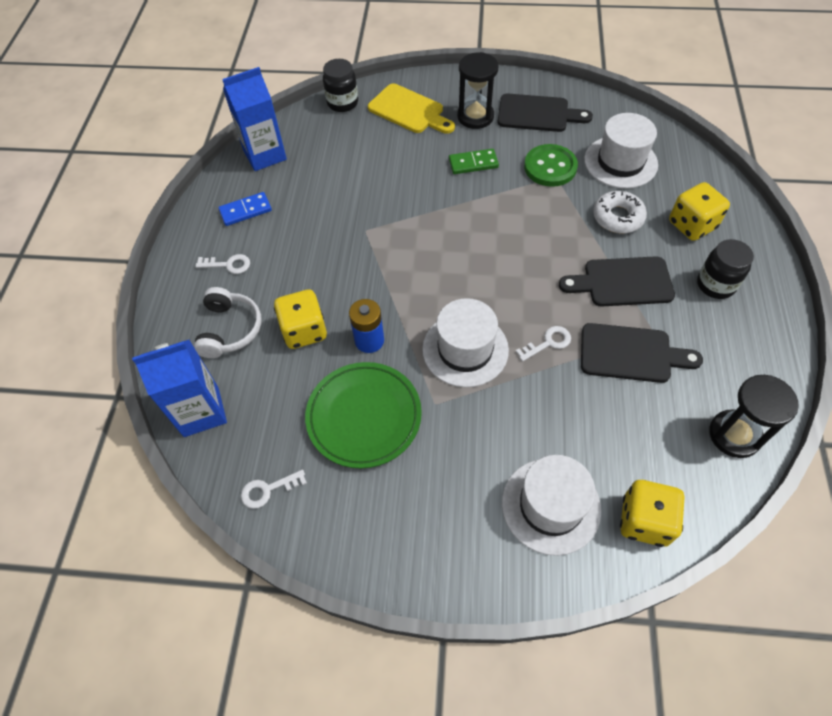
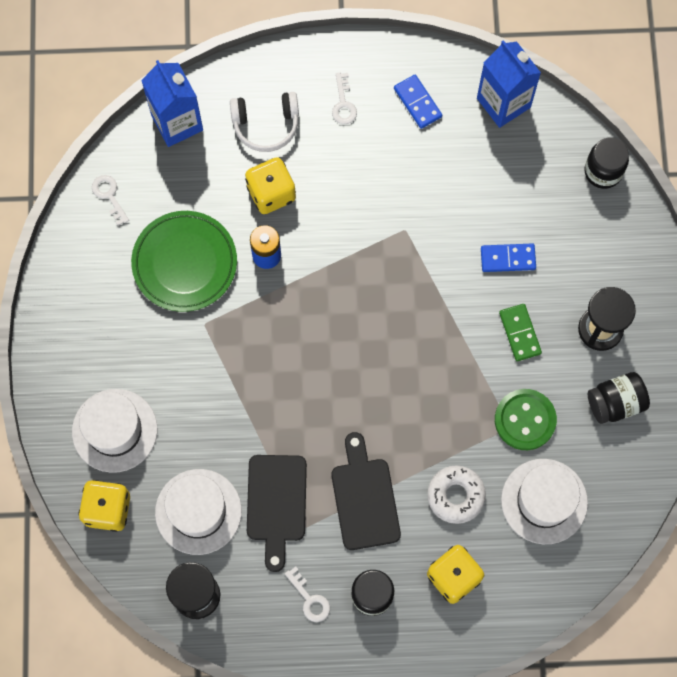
camera: 80 degrees right, 15 degrees up
yellow cutting board [368,83,455,134] -> none
white hat [422,298,509,387] -> white hat moved to [155,469,242,555]
black cutting board [498,94,593,132] -> black jar [588,372,650,424]
white key [516,326,571,362] -> white key moved to [285,566,330,622]
none -> blue domino [481,243,536,272]

